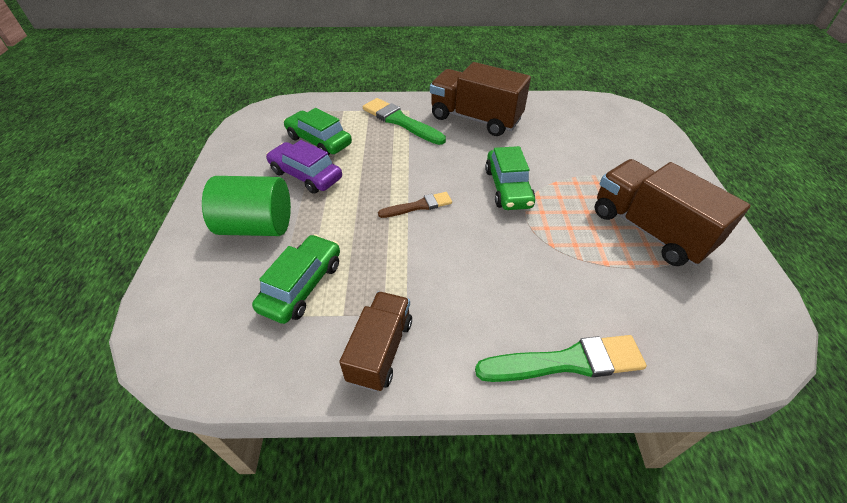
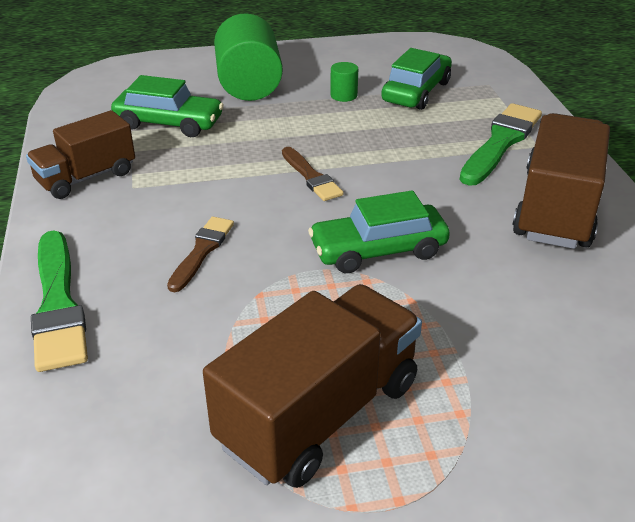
camera: 80 degrees right, 10 degrees down
purple car [266,140,342,194] -> green cylinder [330,62,358,102]
brown truck [339,291,412,392] -> brown truck turned 135 degrees clockwise [26,110,135,199]
none -> brown brush [167,216,234,292]

